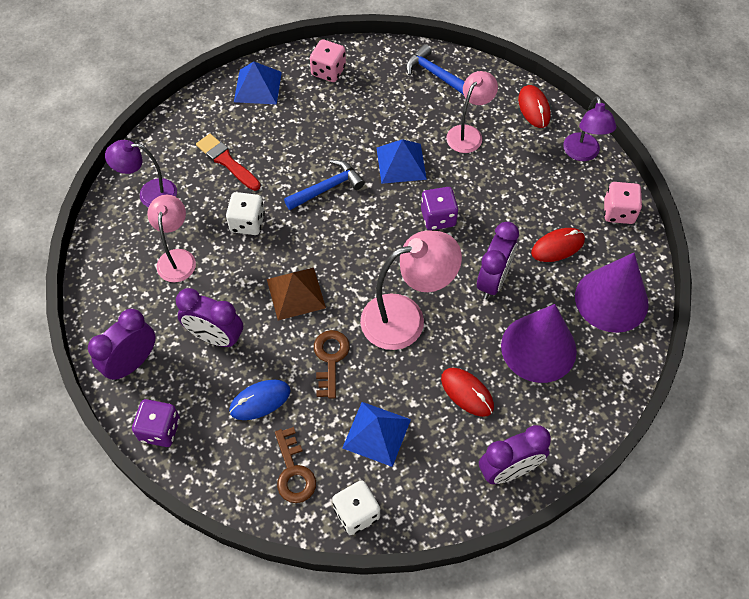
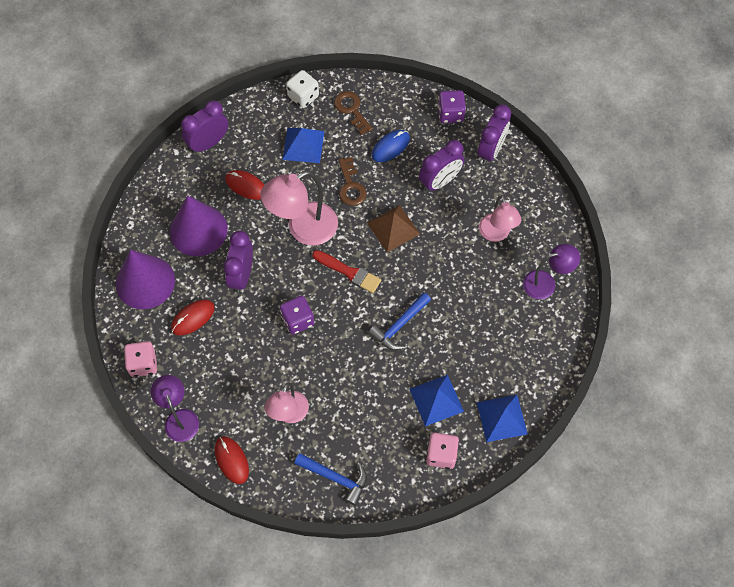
camera: 165 degrees right, 5 degrees up
purple clock [176,288,243,347] -> purple clock turned 135 degrees clockwise [419,140,464,192]
red brush [196,134,261,191] -> red brush moved to [312,250,381,293]
white dice [226,192,265,235] -> none
blue pyramid [377,139,427,184] -> blue pyramid moved to [410,375,464,426]

